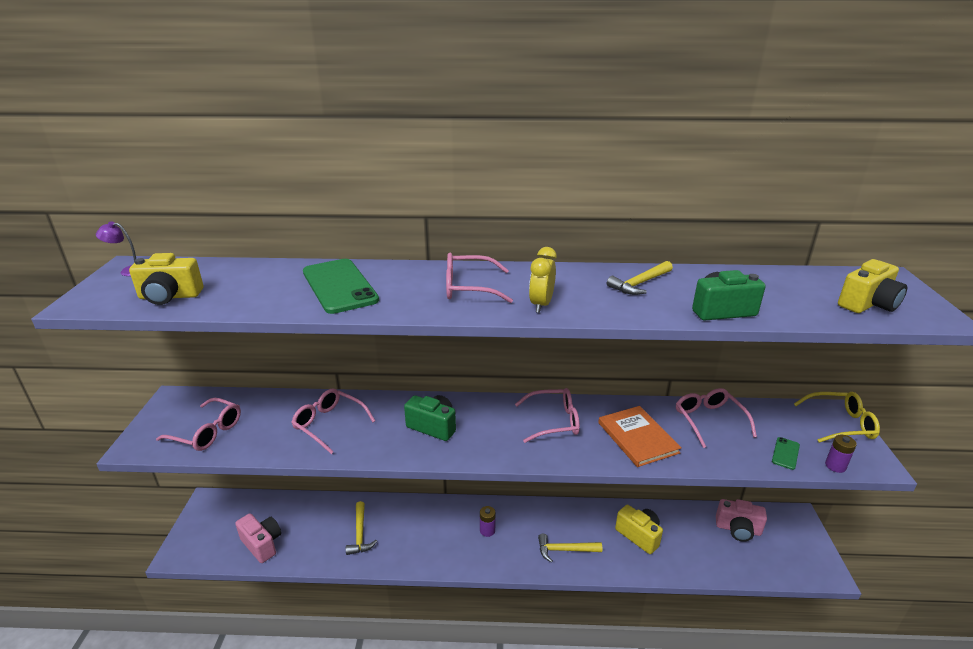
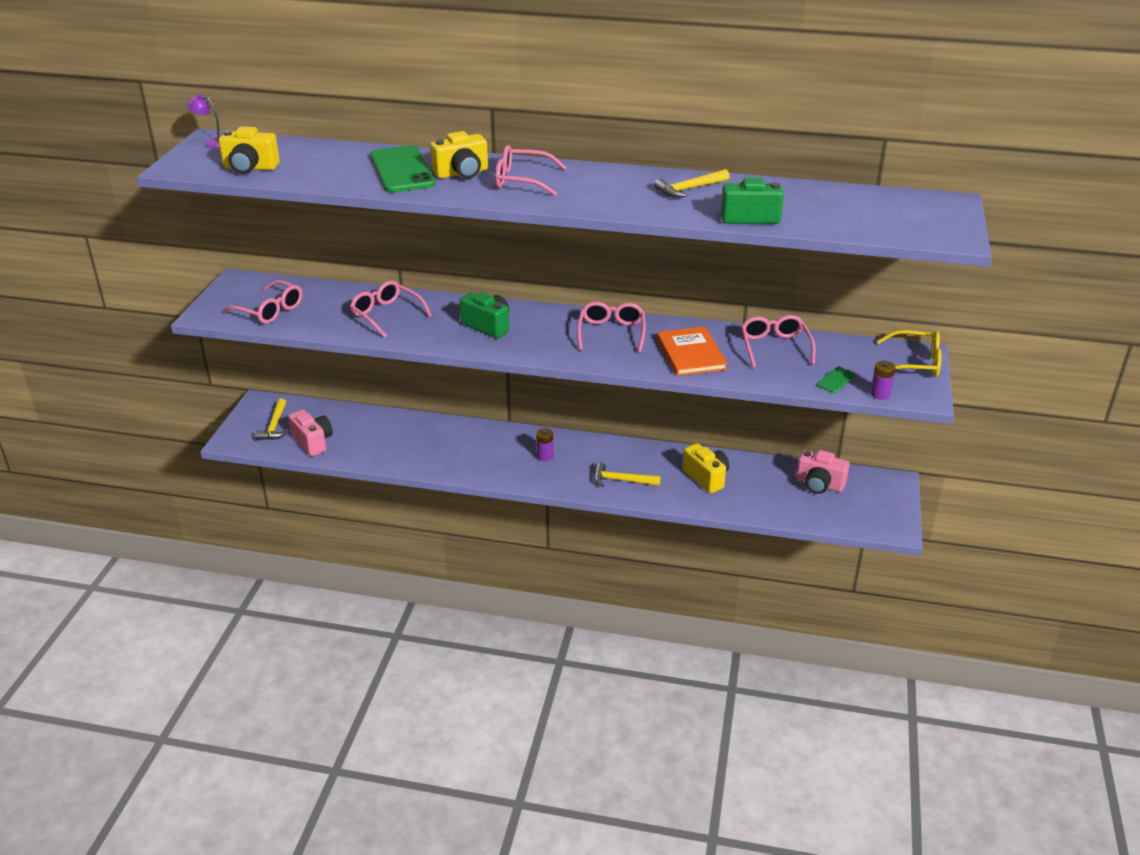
camera: 10 degrees right, 5 degrees up
yellow hammer [346,501,377,555] -> yellow hammer moved to [255,398,288,440]
pink glasses [515,388,580,443] -> pink glasses turned 90 degrees counterclockwise [577,301,646,353]
yellow clock [529,247,557,313] -> none
yellow camera [838,259,907,313] -> yellow camera moved to [430,131,488,179]

